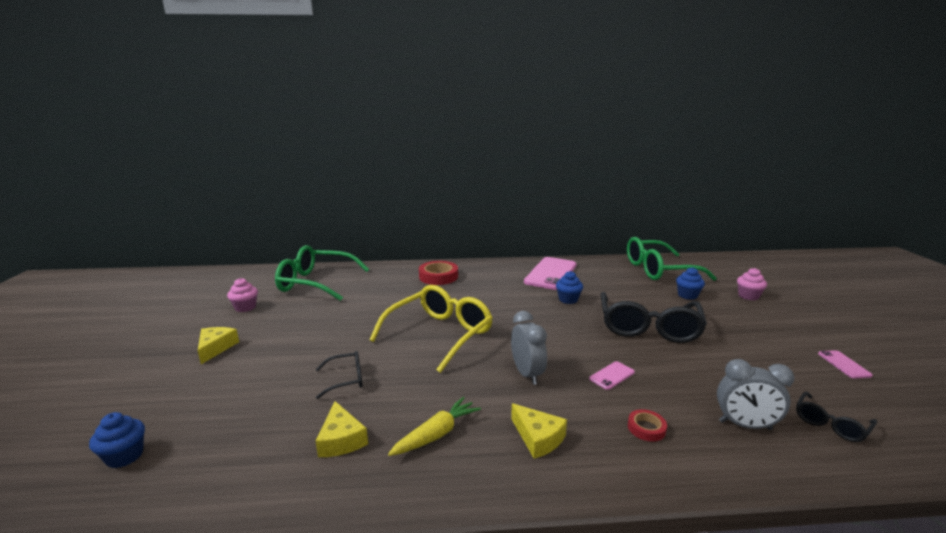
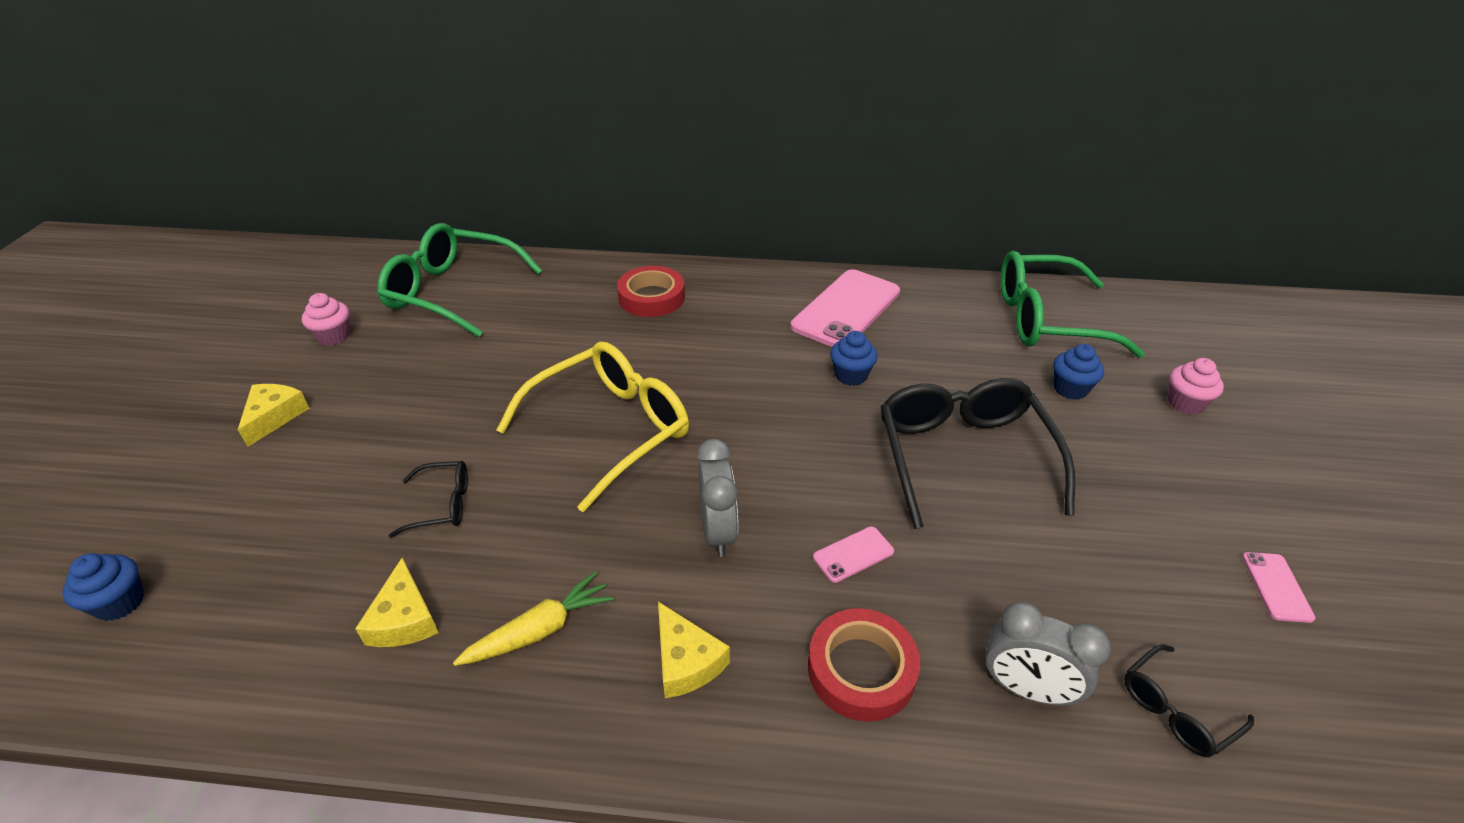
camera: 10 degrees right, 20 degrees up
black glasses [601,292,707,343] -> black glasses turned 150 degrees clockwise [881,378,1075,529]
red tape [628,409,667,442] -> red tape [808,608,921,722], size x1.87

